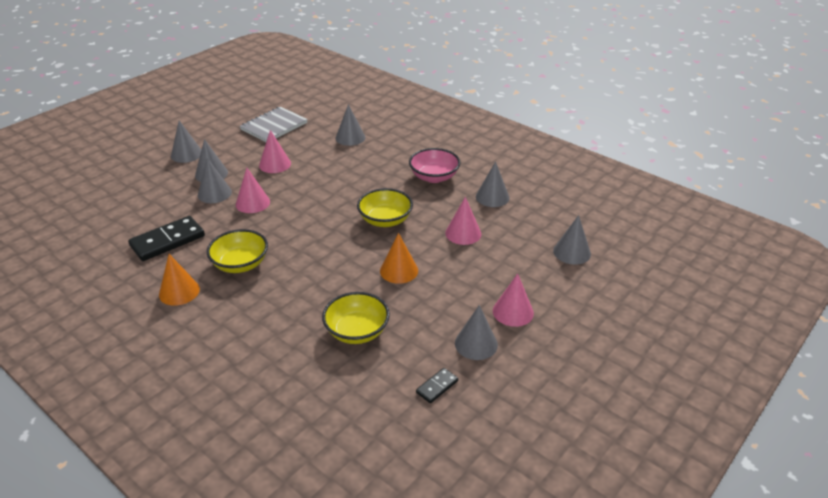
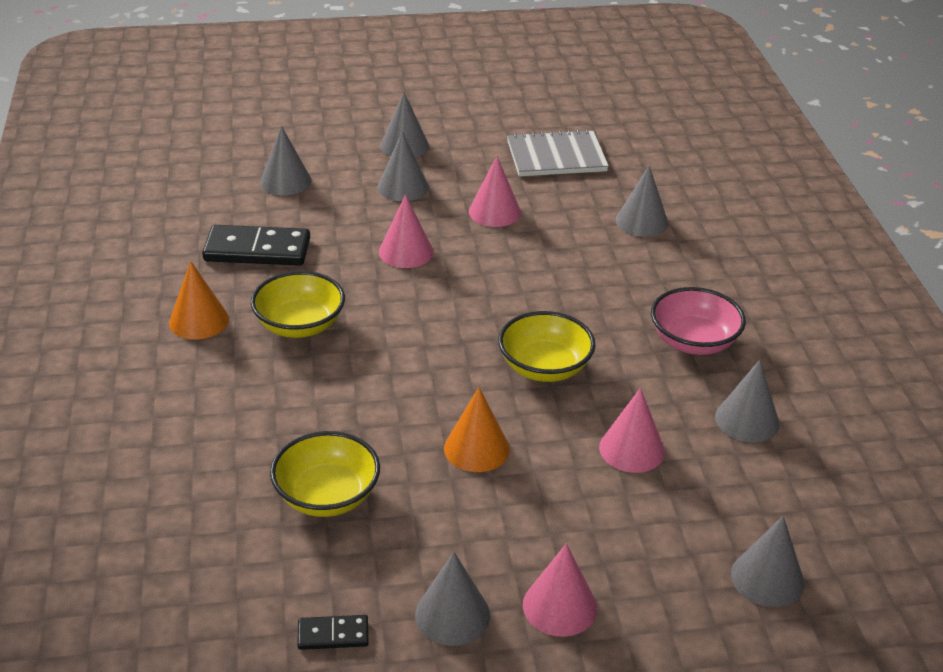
camera: 40 degrees right, 0 degrees up
grey cone [198,158,232,203] -> grey cone moved to [260,126,311,195]

